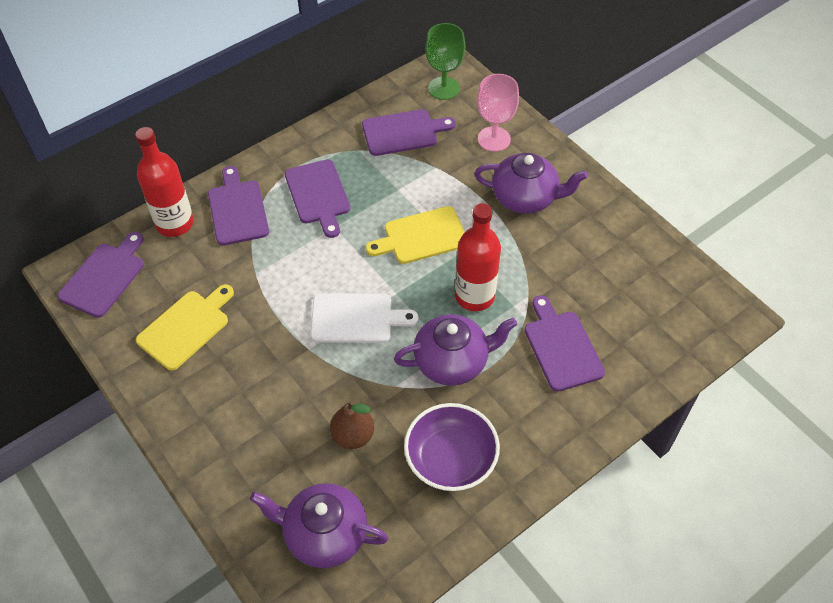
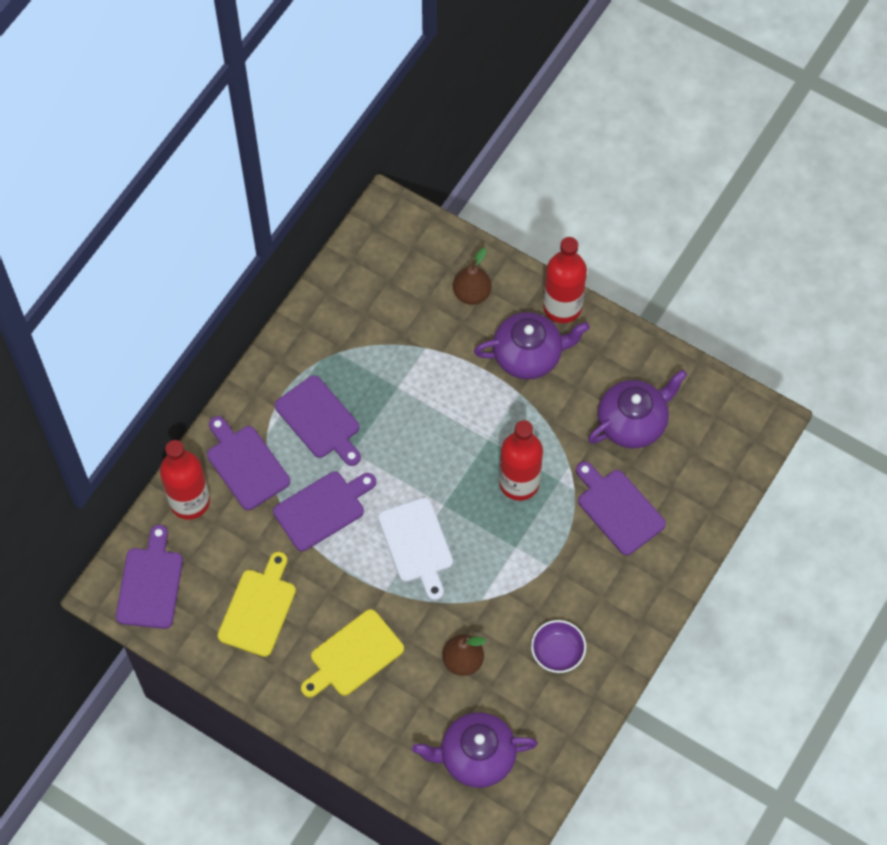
camera: 20 degrees left, 10 degrees up
white cutting board [311,293,418,343] -> white cutting board turned 90 degrees clockwise [378,497,453,601]
purple cutting board [362,109,456,156] -> purple cutting board moved to [273,472,376,551]
yellow cutting board [366,206,465,264] -> yellow cutting board moved to [301,609,404,698]
purple teapot [394,314,517,386] -> purple teapot moved to [588,369,687,448]
purple bowl [404,403,500,491] -> purple bowl [531,620,586,673], size x0.63
green goblet [425,23,466,100] -> none
pink goblet [477,74,519,152] -> brown pear [453,248,492,305]
none -> red bottle [543,237,587,323]

